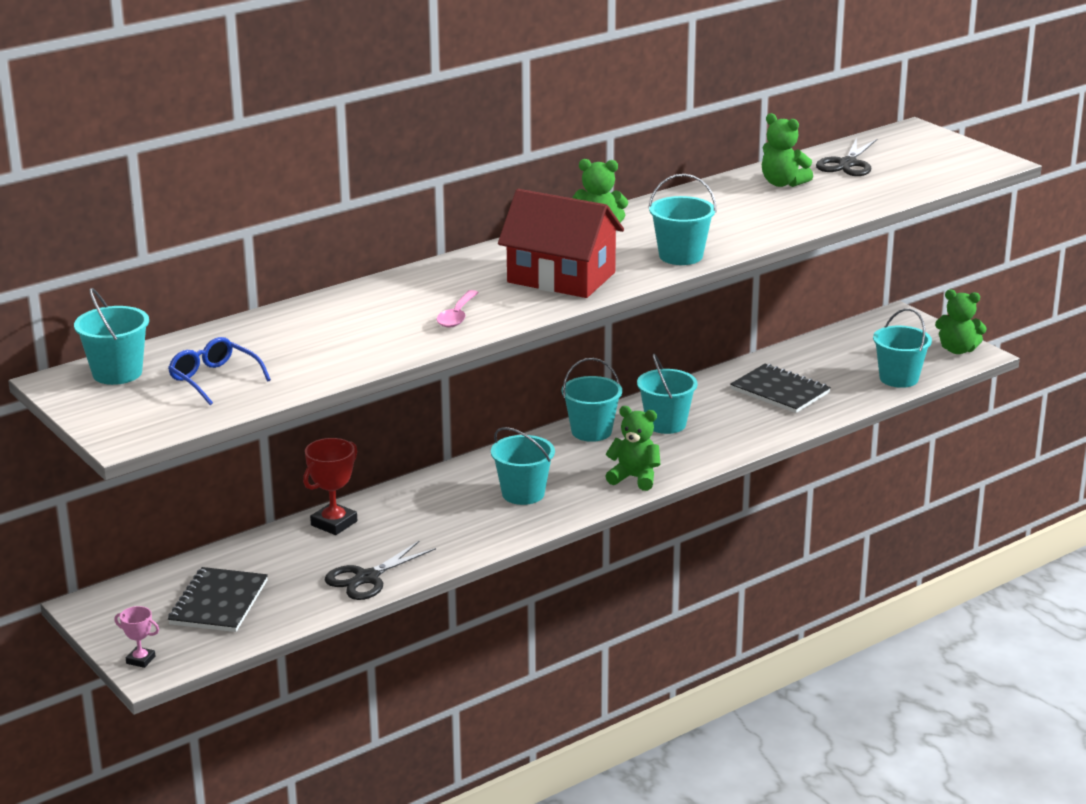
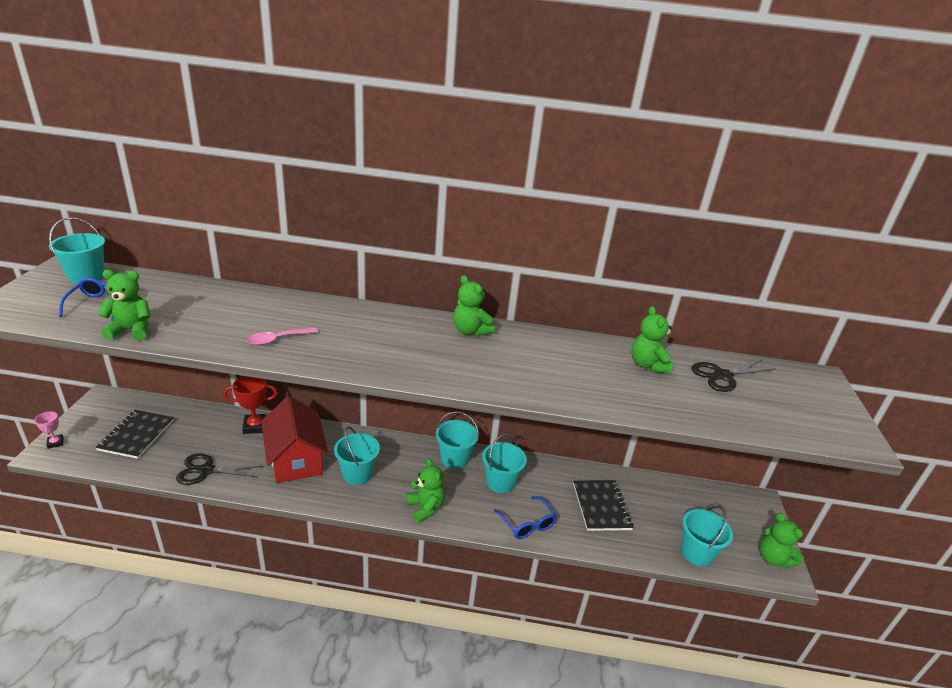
camera: 40 degrees right, 5 degrees up
black notebook [168,567,268,632] -> black notebook turned 45 degrees counterclockwise [95,410,174,459]
red house [498,189,624,298] -> red house moved to [261,396,329,483]
turquoise bucket [648,174,716,265] -> none
none -> green teddy bear [98,270,151,340]
none -> blue glasses [494,496,557,539]

